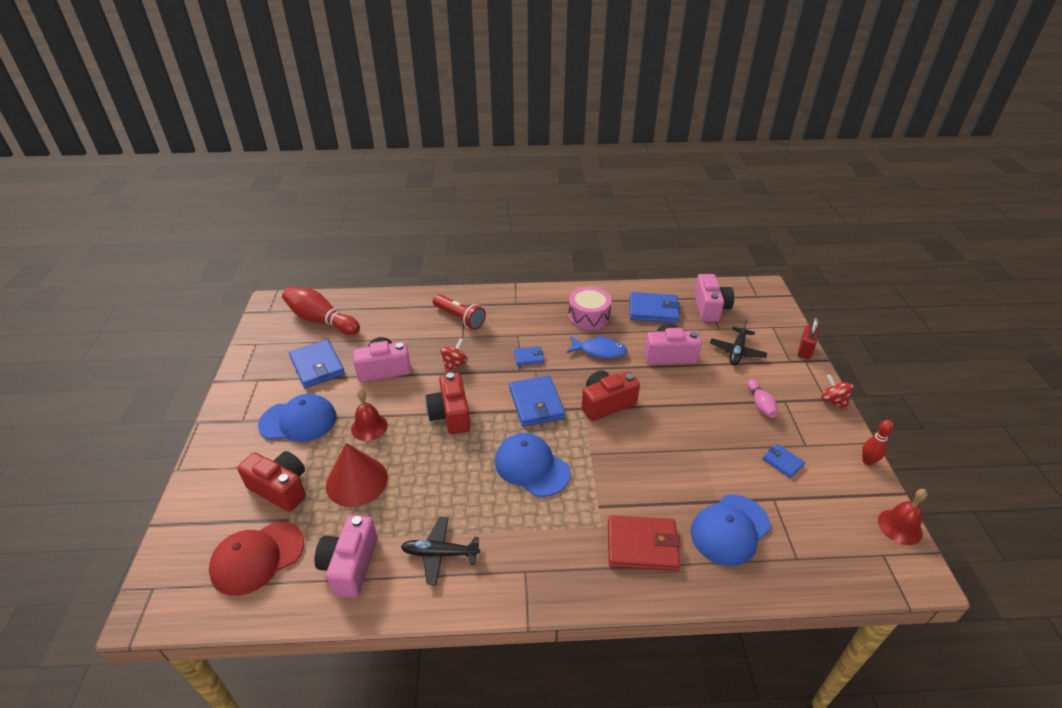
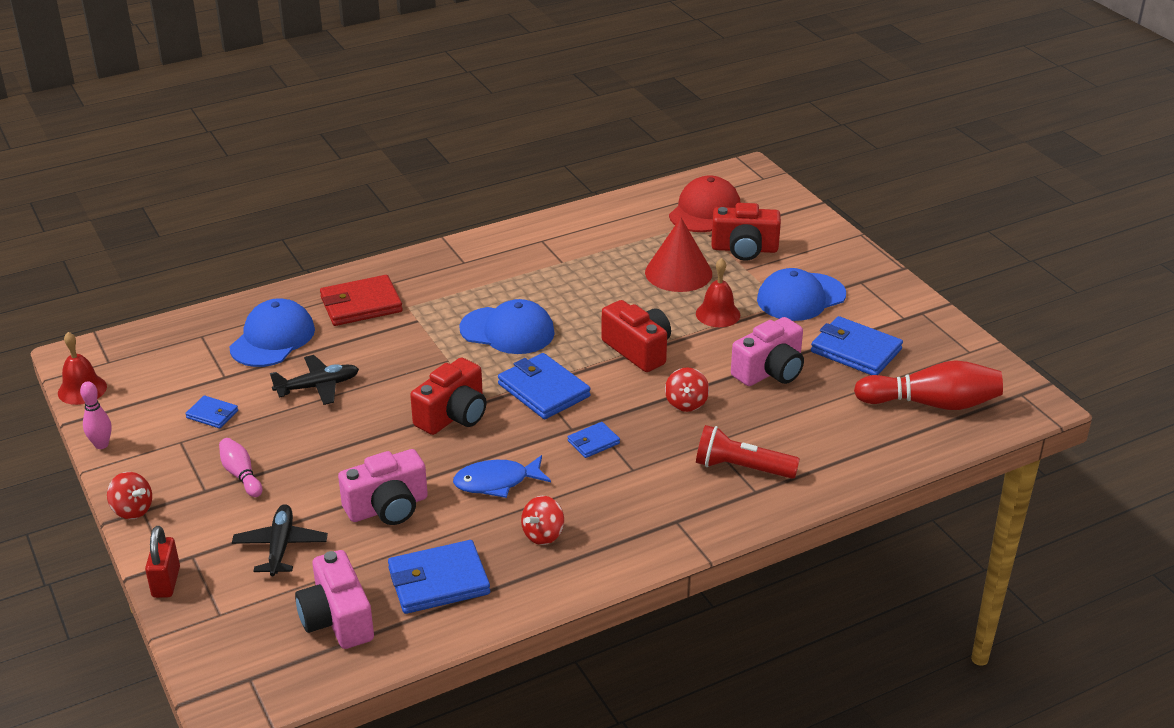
camera: 155 degrees right, 5 degrees down
pink camera [314,515,377,598] -> none
black plane [401,517,480,585] -> black plane moved to [270,355,359,405]
pink drum [568,287,612,330] -> red spinning top [521,496,564,545]
red bowling pin [862,420,894,466] -> pink bowling pin [80,381,112,449]

